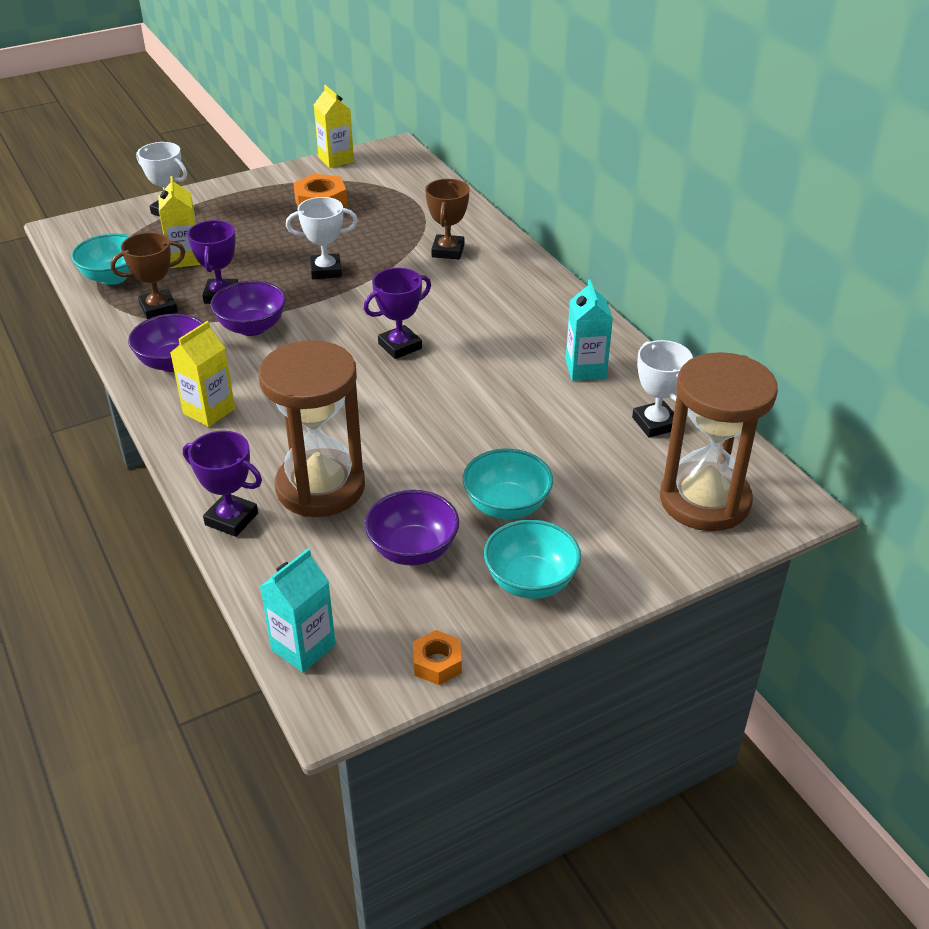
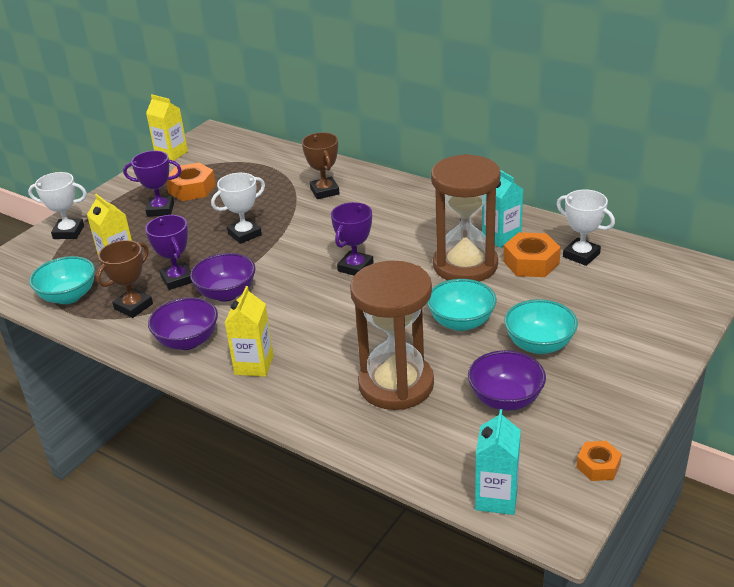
camera: 25 degrees left, 5 degrees down
purple trophy [183,431,262,537] -> purple trophy moved to [123,151,182,217]
turquoise bowl [484,520,581,599] -> turquoise bowl moved to [427,279,496,331]
brown hourglass [660,352,778,531] -> brown hourglass moved to [431,154,501,282]
none -> orange nut [503,232,561,277]

